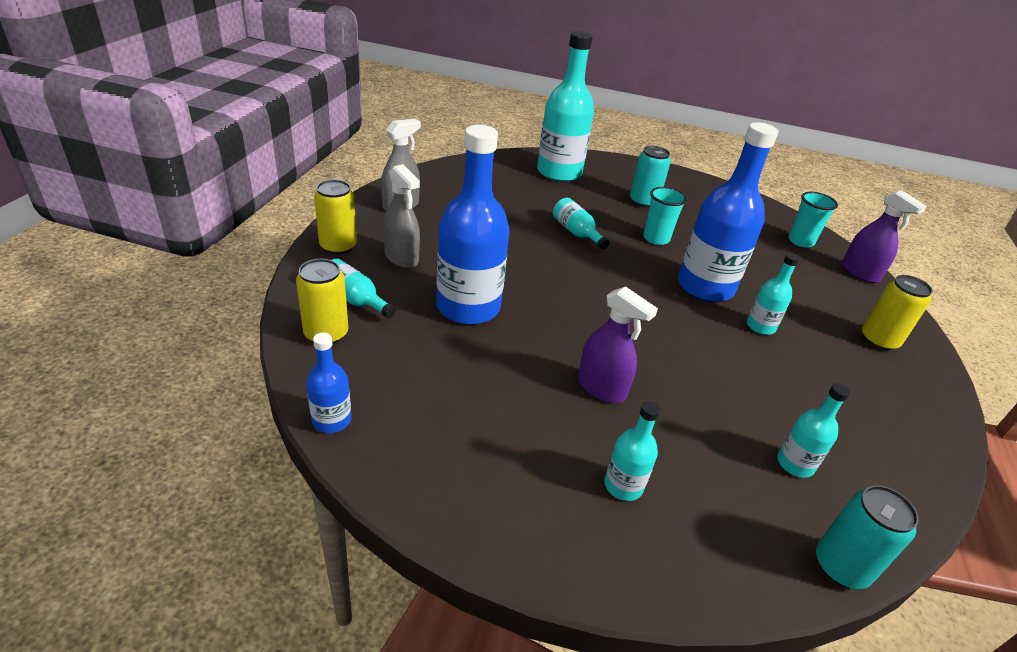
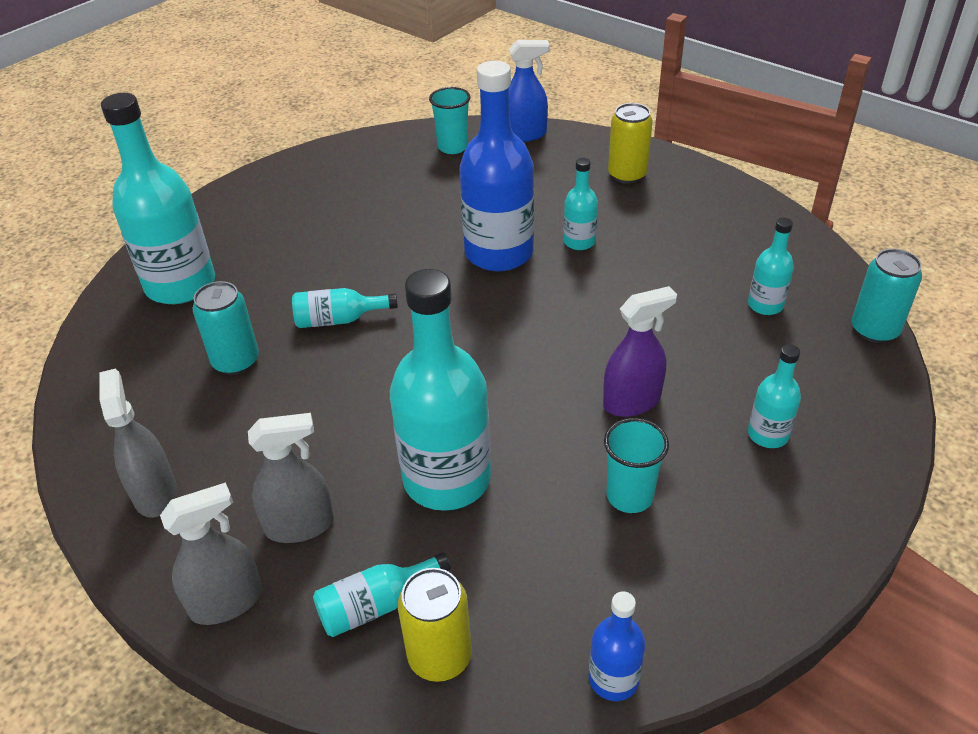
camera: 60 degrees left, 5 degrees up
yellow can [314,180,357,255] -> grey spray bottle [160,482,262,625]
blue bottle [436,125,510,325] -> turquoise bottle [390,269,491,511]
turquoise can [630,146,671,208] -> turquoise can moved to [192,281,259,375]
turquoise cup [643,187,687,245] -> turquoise cup moved to [604,418,669,513]
purple spray bottle [842,190,927,283] -> blue spray bottle [509,40,550,142]

